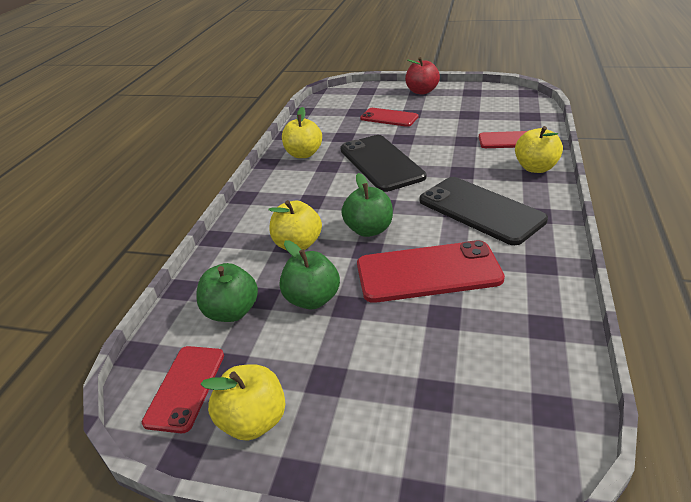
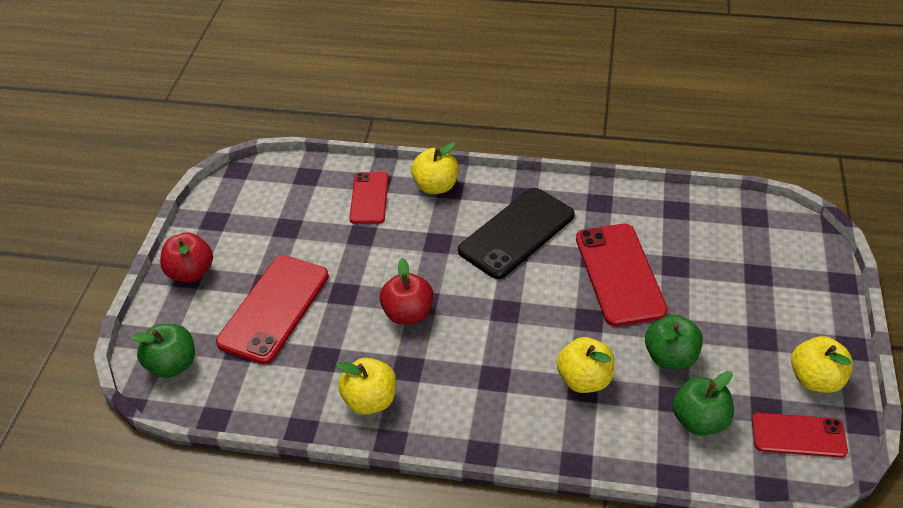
camera: 95 degrees left, 10 degrees up
black phone [340,135,426,192] -> red apple [379,258,433,325]
green apple [341,173,393,237] -> green apple moved to [130,324,195,378]
red phone [360,108,418,127] -> red phone [216,255,329,364], size x1.64

